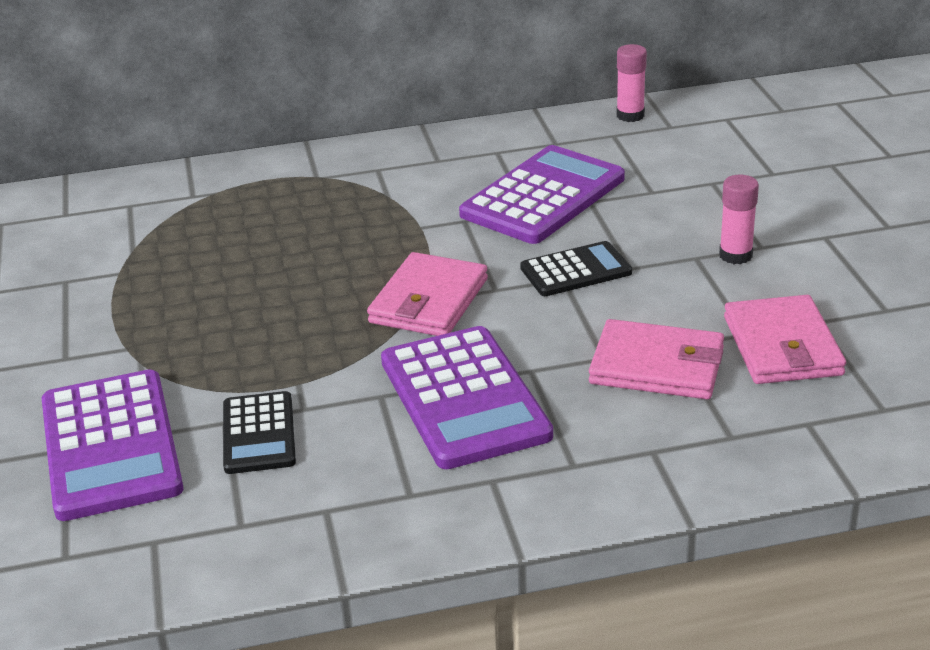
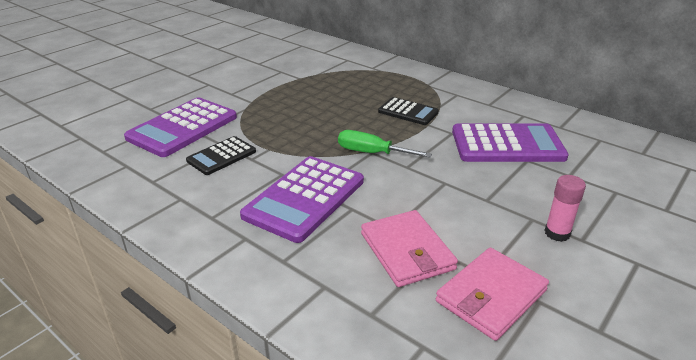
camera: 50 degrees right, 0 degrees up
pink wallet [367,252,488,336] -> green screwdriver [338,130,432,157]
black calculator [520,241,632,296] -> black calculator moved to [378,97,439,125]
pink glue stick [616,44,647,122] -> none

